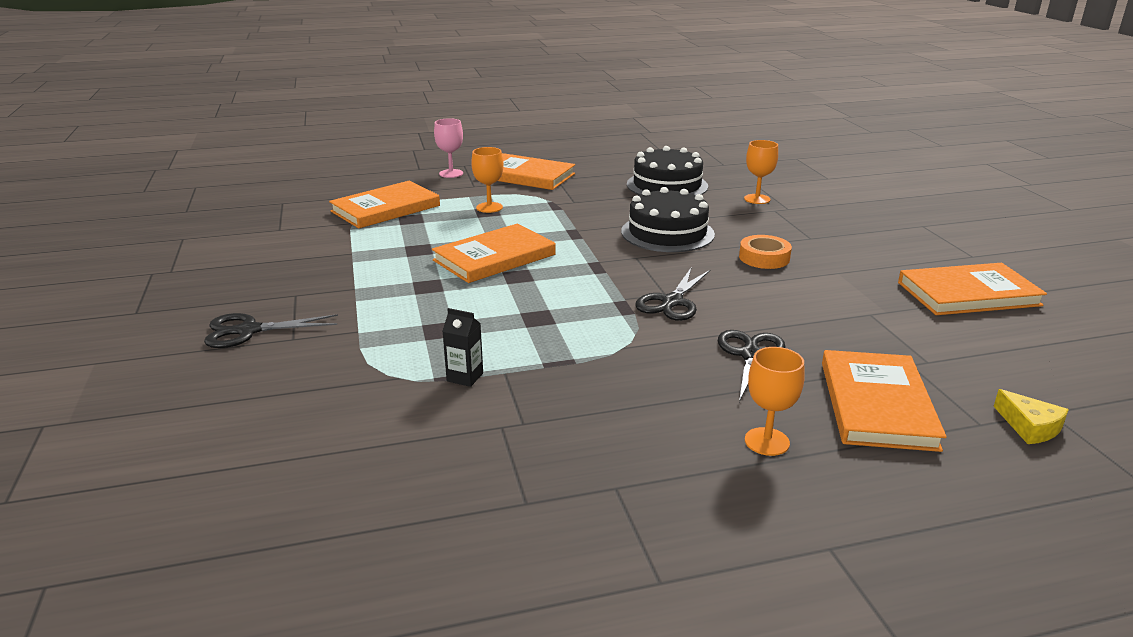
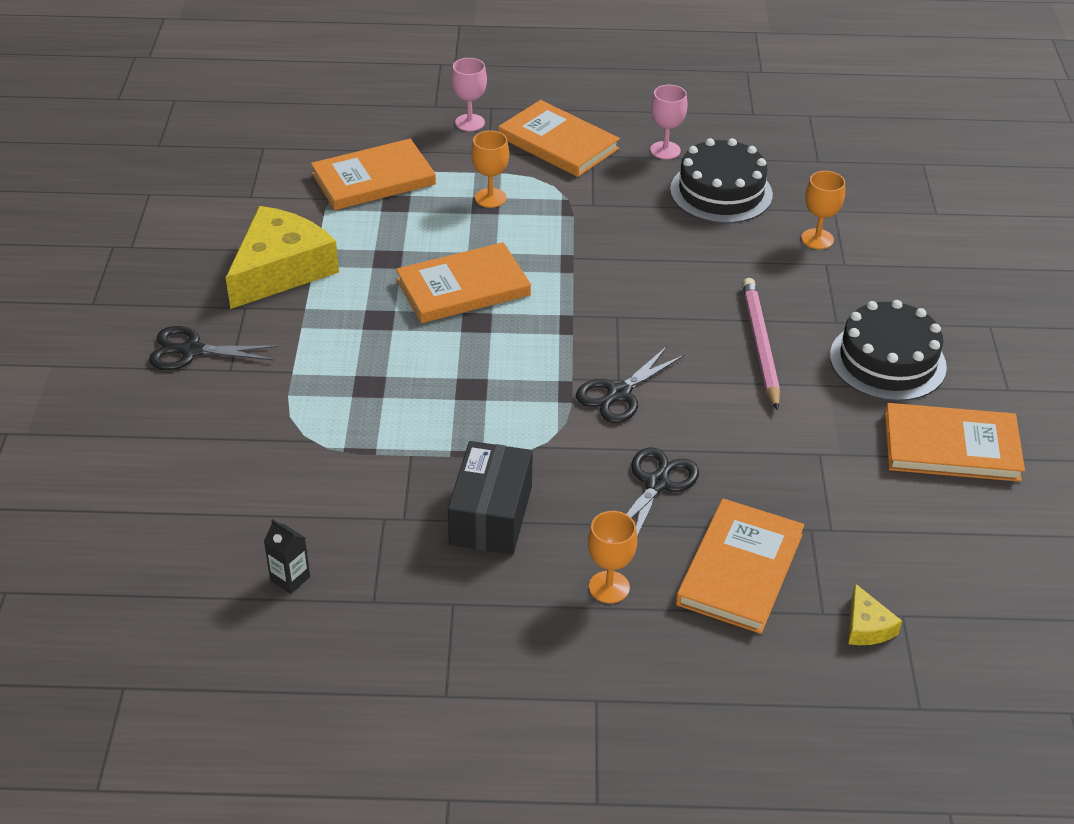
camera: 15 degrees right, 15 degrees up
black carton [442,308,483,387] -> black carton moved to [264,519,310,594]
black cake [621,187,715,252] -> black cake moved to [830,300,947,401]
orange tape [739,235,792,269] -> pink pencil [742,278,780,411]
none -> yellow cheese [226,206,339,309]
none -> black box [448,441,533,555]
none -> pink goblet [650,85,688,159]

